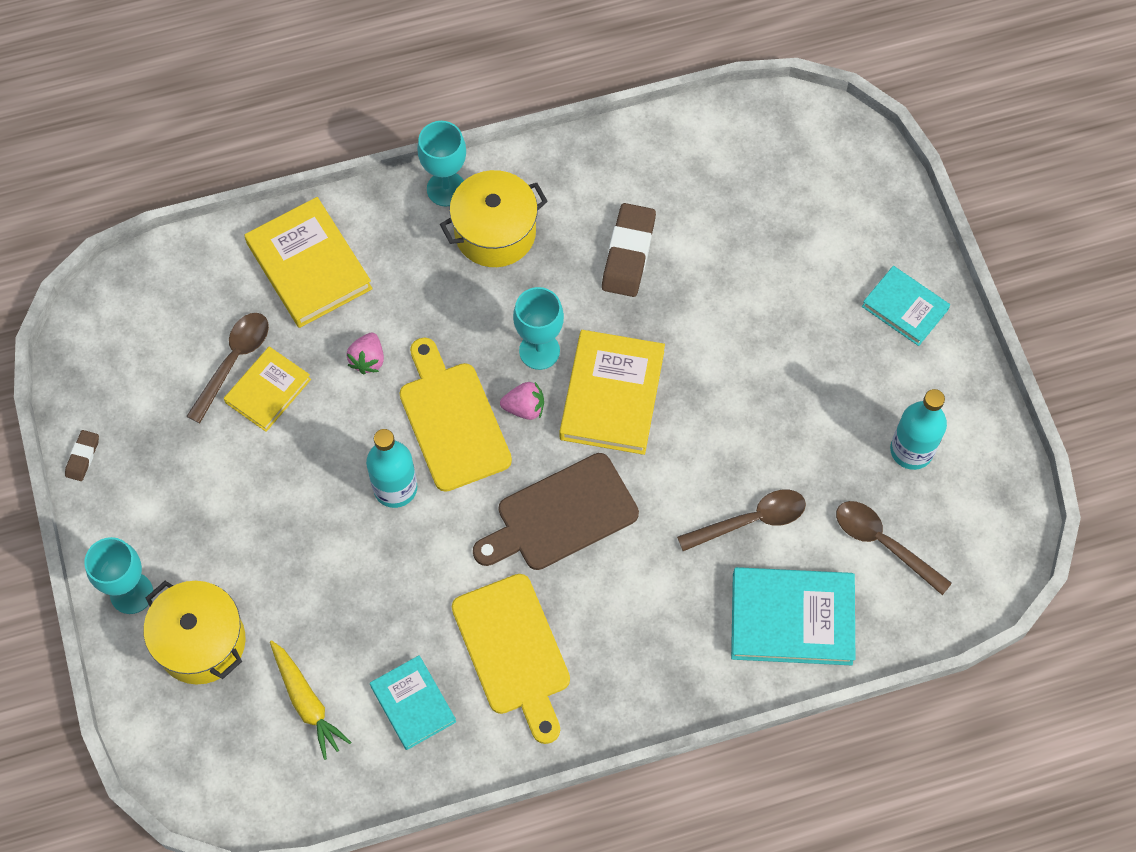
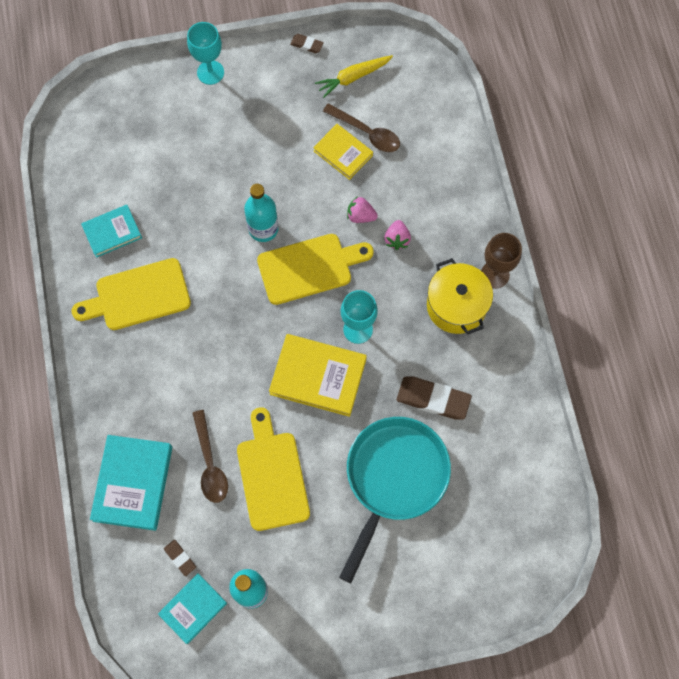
camera: 95 degrees right, 5 degrees up
yellow pot [144,581,245,684] -> none
yellow book [245,197,372,328] -> none
yellow carrot [270,640,352,760] -> yellow carrot moved to [315,55,393,98]
turquoise goblet [417,121,466,206] -> brown goblet [481,233,522,289]
brown cutting board [473,453,639,570] -> none
pink strawberry [500,382,544,420] -> pink strawberry moved to [384,220,411,250]
brown spoon [836,501,952,595] -> brown eraser [164,540,196,576]
turquoise book [862,266,950,346] -> turquoise book moved to [158,574,227,644]
none -> yellow cutting board [237,407,310,531]
none -> turquoise pan [339,417,451,583]

